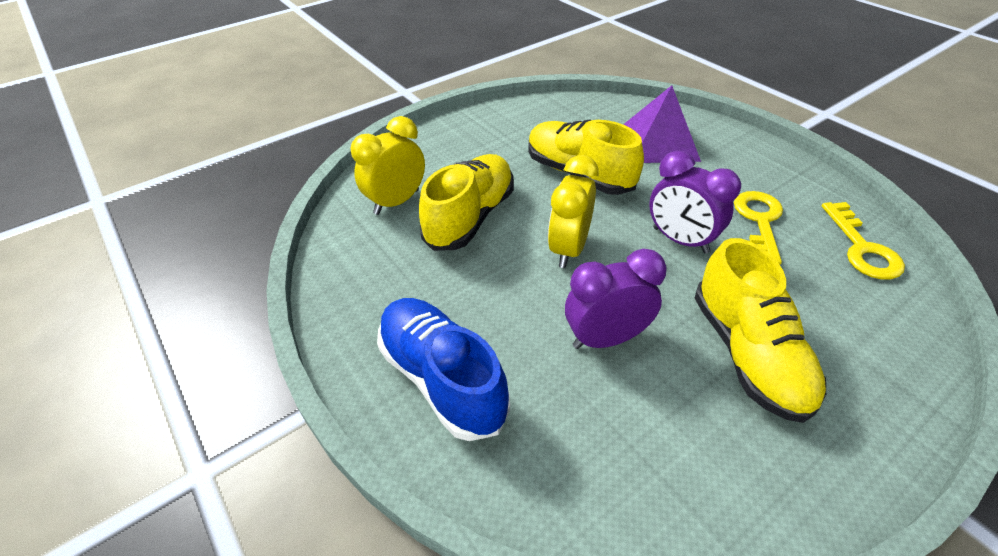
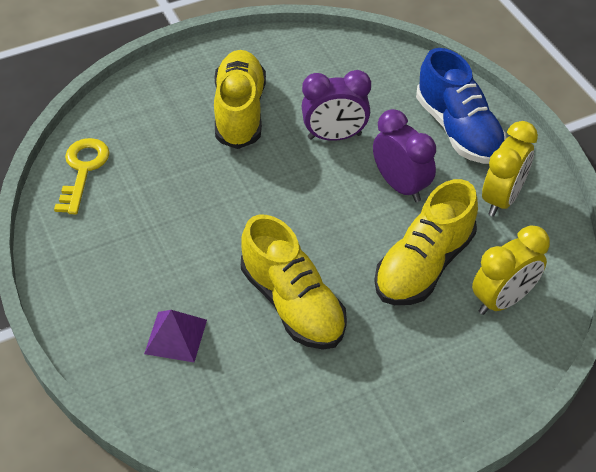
camera: 170 degrees left, 5 degrees up
yellow clock [548,155,599,268] -> yellow clock moved to [482,121,538,217]
purple pyramid [623,85,701,163] -> purple pyramid [144,310,207,362], size x0.62
purple clock [649,150,741,254] -> purple clock moved to [373,109,436,202]
yellow key [734,191,783,265] -> none

